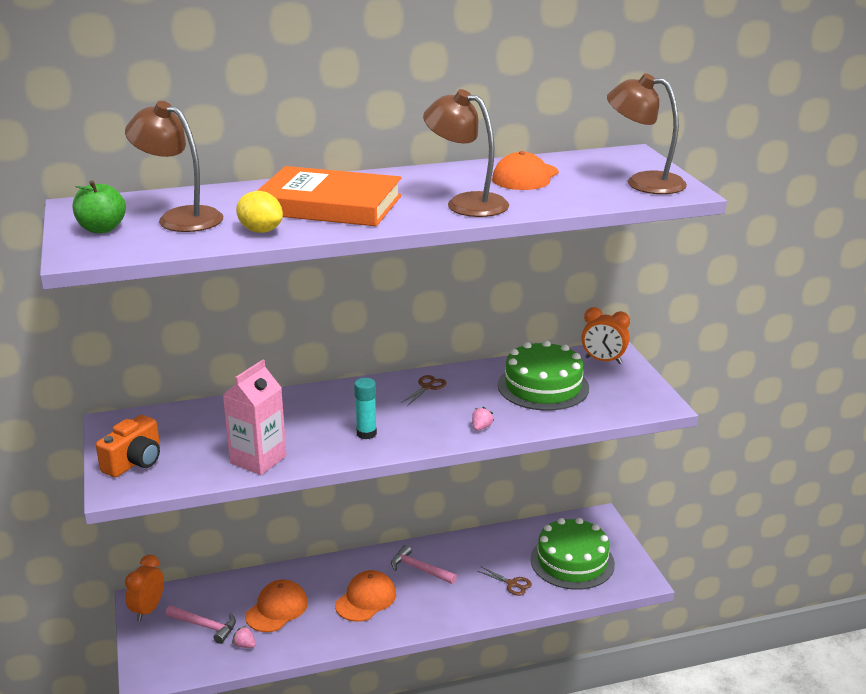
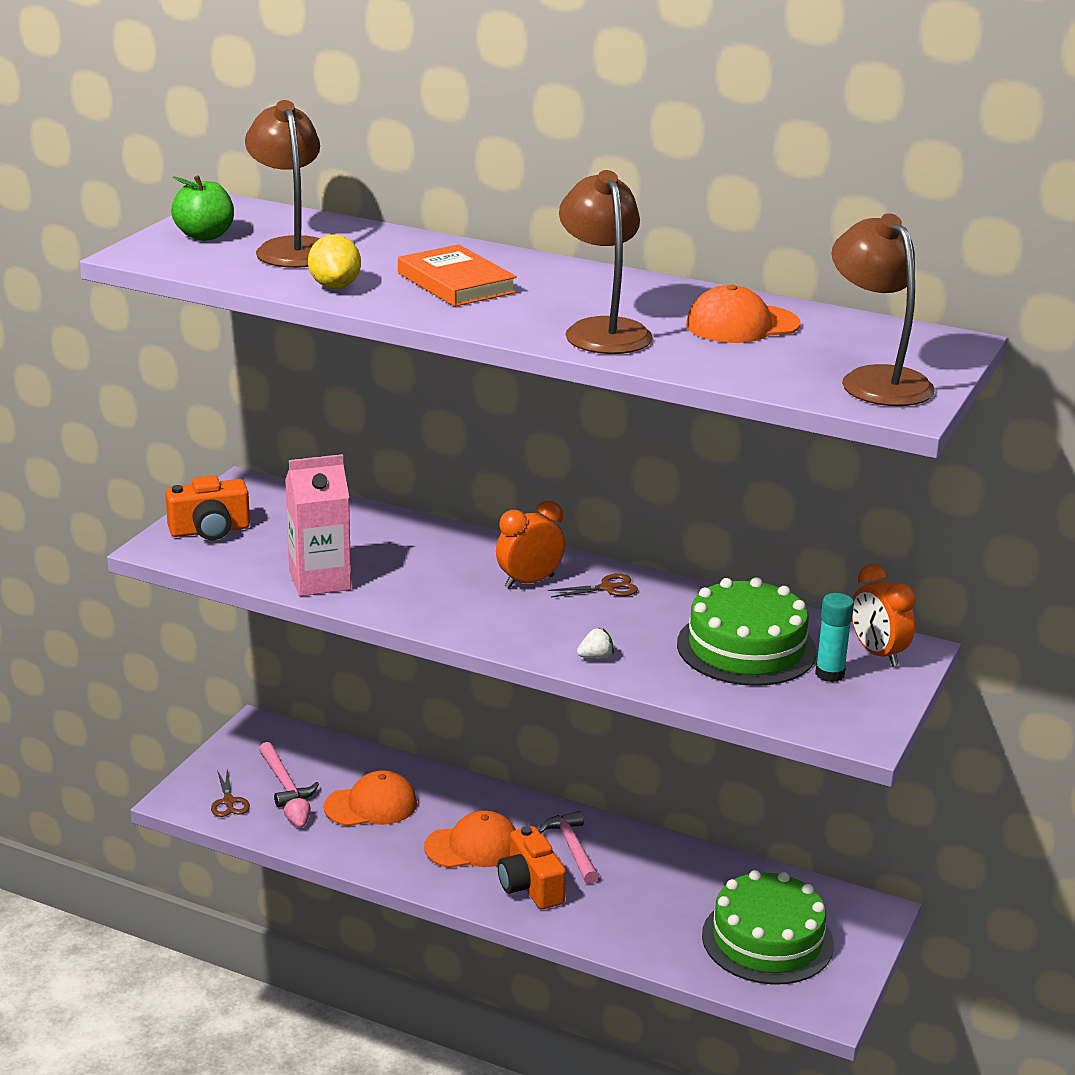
camera: 40 degrees right, 0 degrees up
orange clock [125,555,164,621] -> orange clock moved to [496,501,565,589]
orange book [257,166,402,226] -> orange book [398,244,517,307], size x0.63
turquoise glue stick [354,378,377,439] -> turquoise glue stick moved to [815,593,854,682]
pink strawberry [472,407,494,431] -> white strawberry [577,628,614,659]
brown scissors [478,566,532,596] -> brown scissors moved to [211,769,250,817]
none -> orange camera [498,826,566,909]

